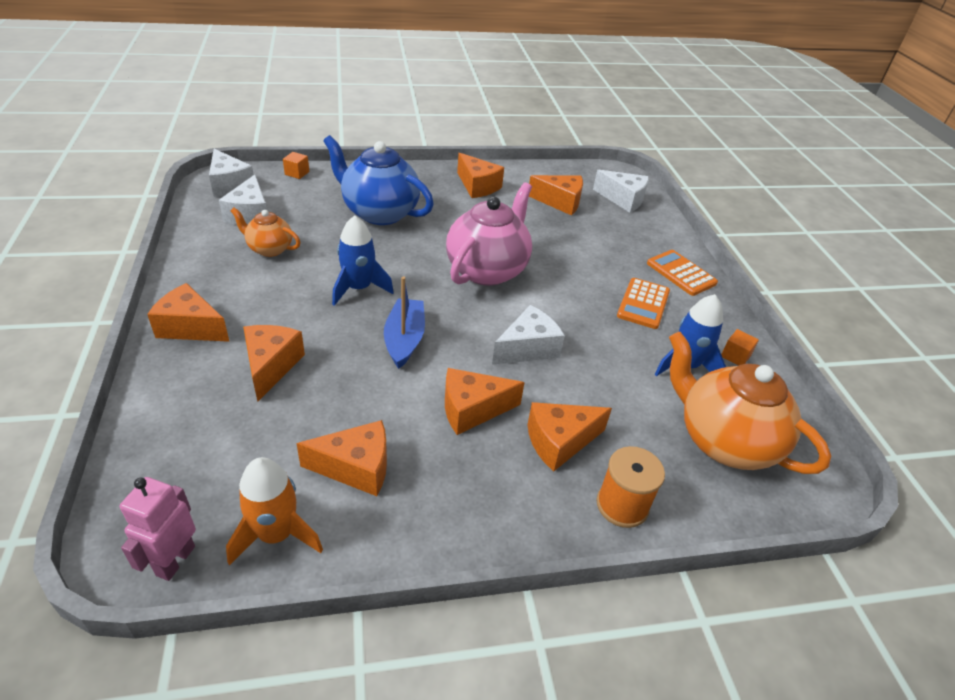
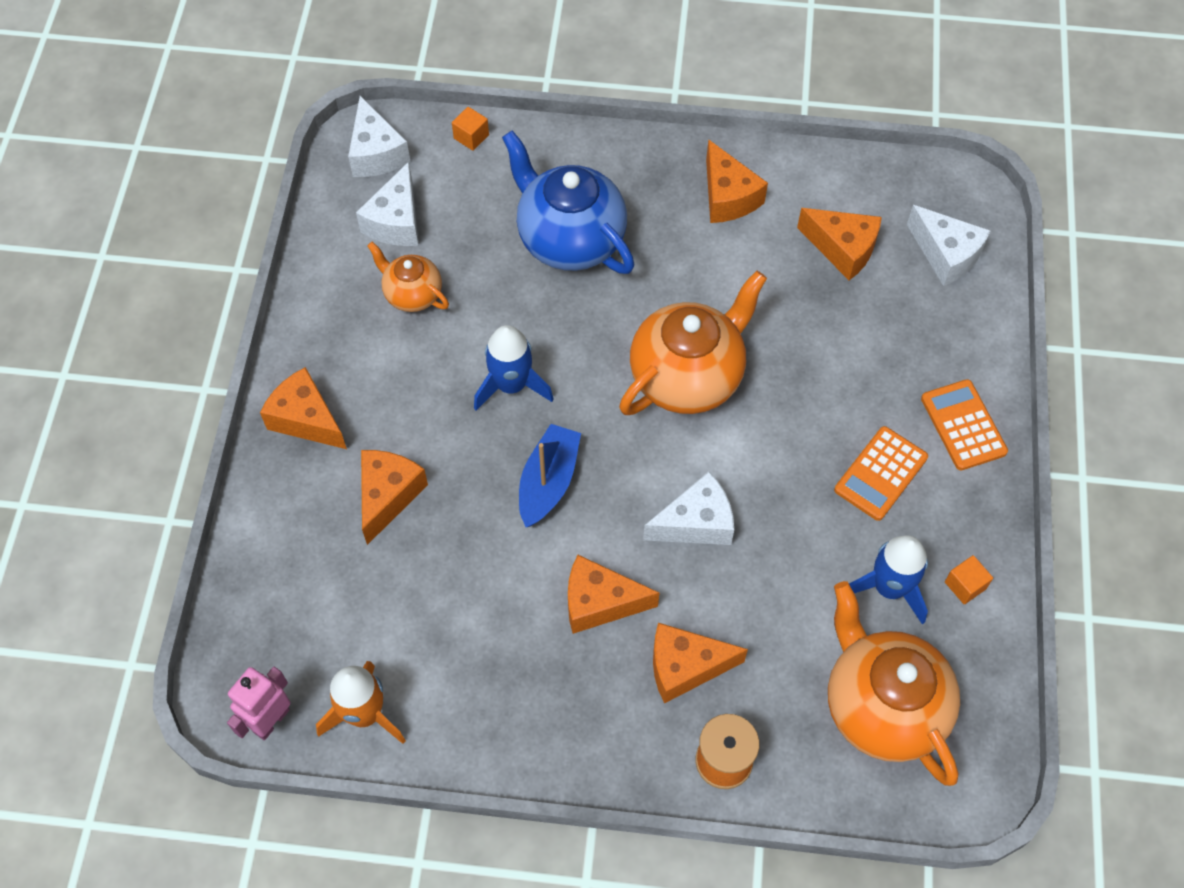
camera: 20 degrees right, 20 degrees up
orange cheese [296,420,387,496] -> none
pink teapot [446,182,532,286] -> orange teapot [619,271,767,415]

